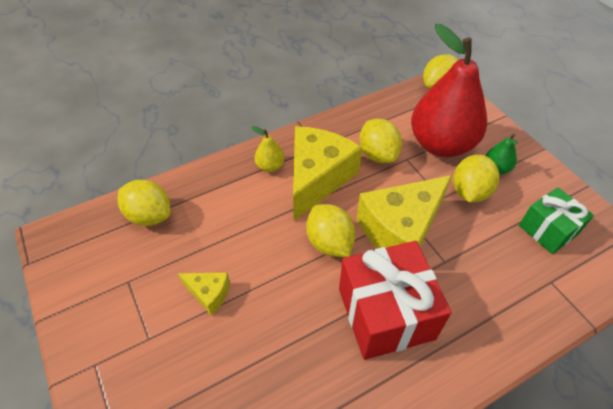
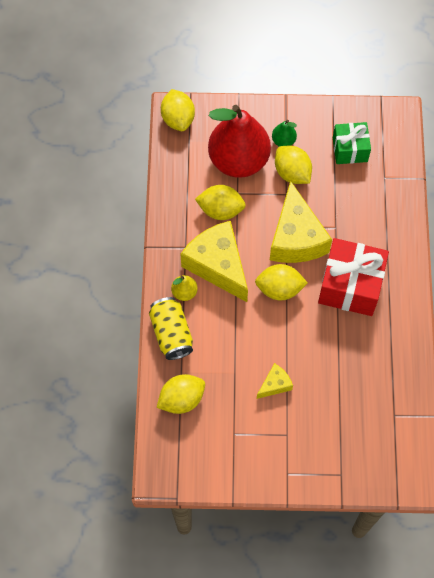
camera: 60 degrees left, 15 degrees up
none -> yellow can [149,297,193,360]

